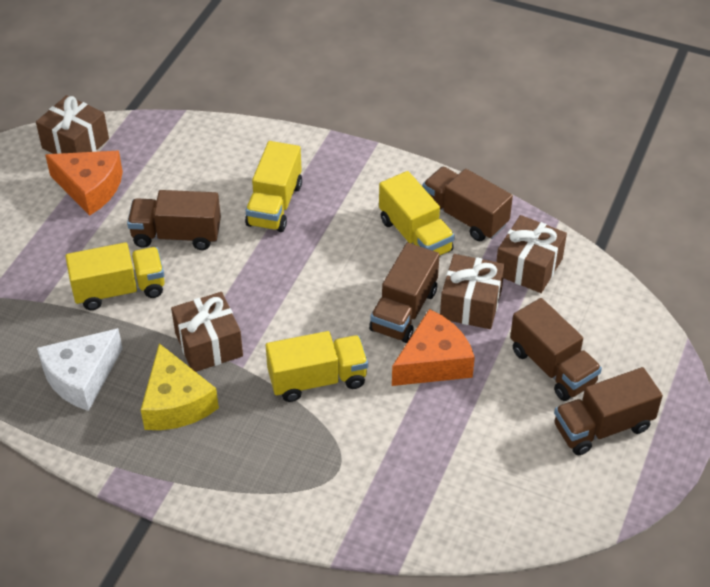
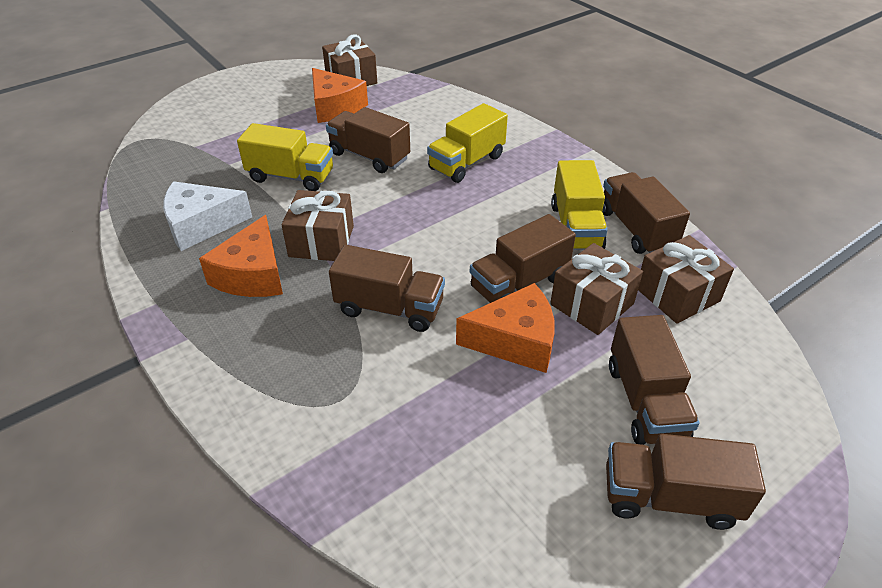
camera: 30 degrees right, 5 degrees down
yellow cheese [141,343,219,430] -> orange cheese [199,215,283,297]
yellow truck [266,331,368,402] -> brown truck [329,245,445,332]

